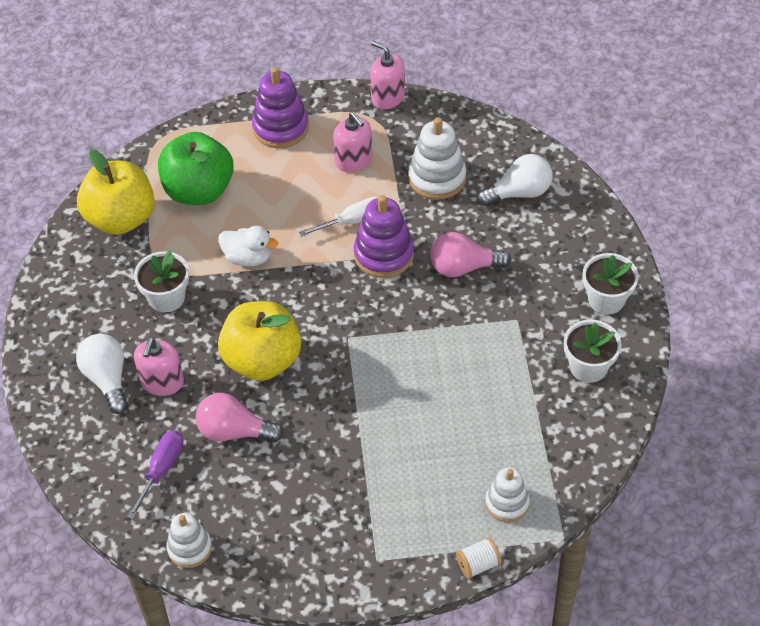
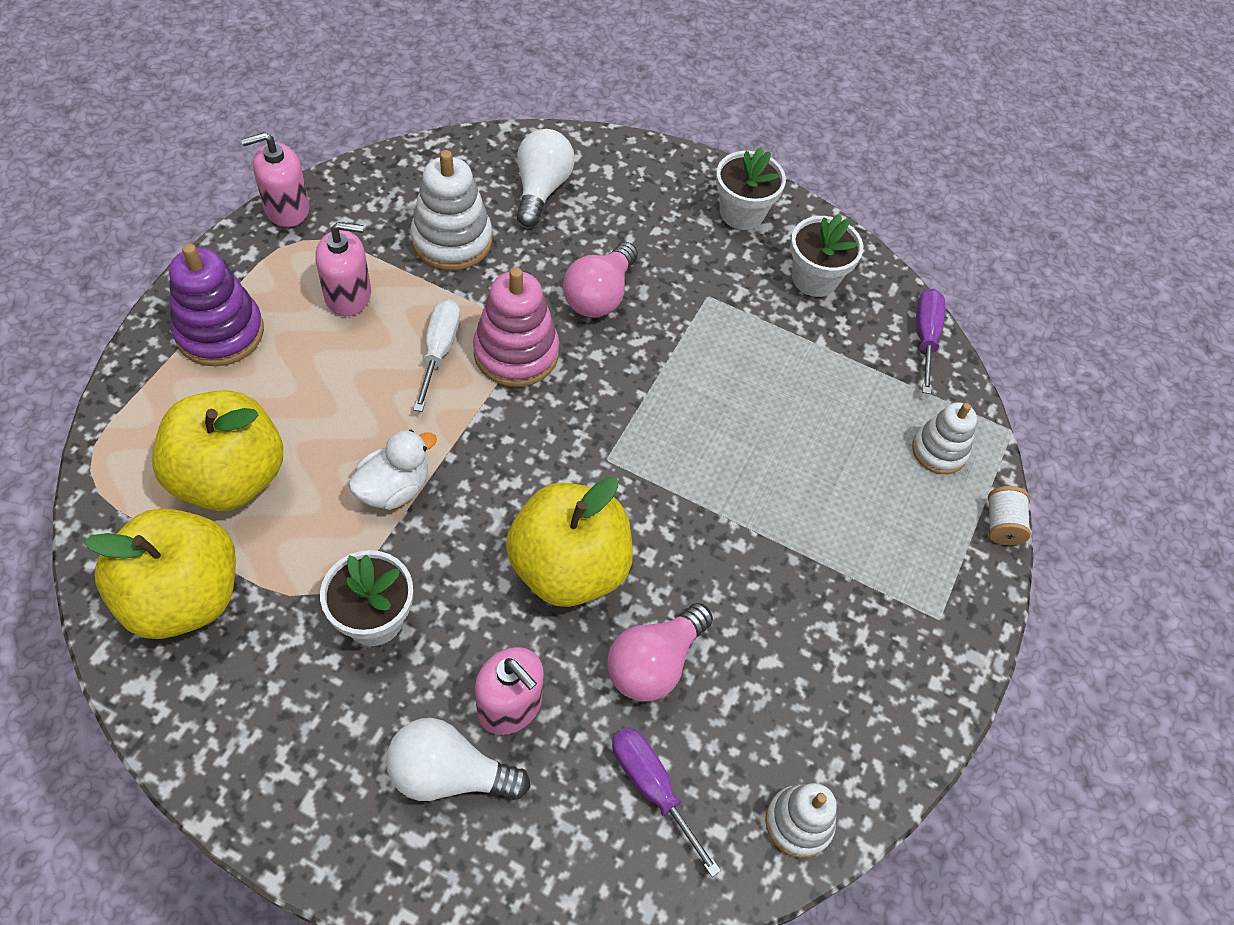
camera: 65 degrees left, 5 degrees up
green apple [158,132,233,205] -> yellow apple [152,390,283,511]
purple stacking toy [353,195,414,278] -> pink stacking toy [473,268,559,387]
none -> purple screwdriver [916,289,945,394]

